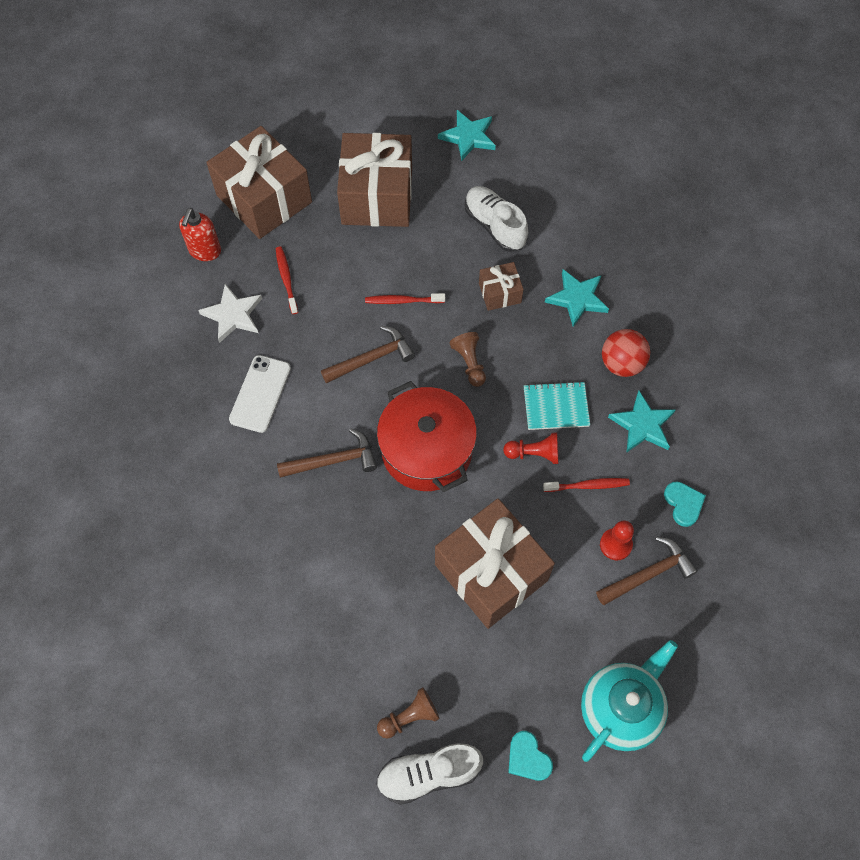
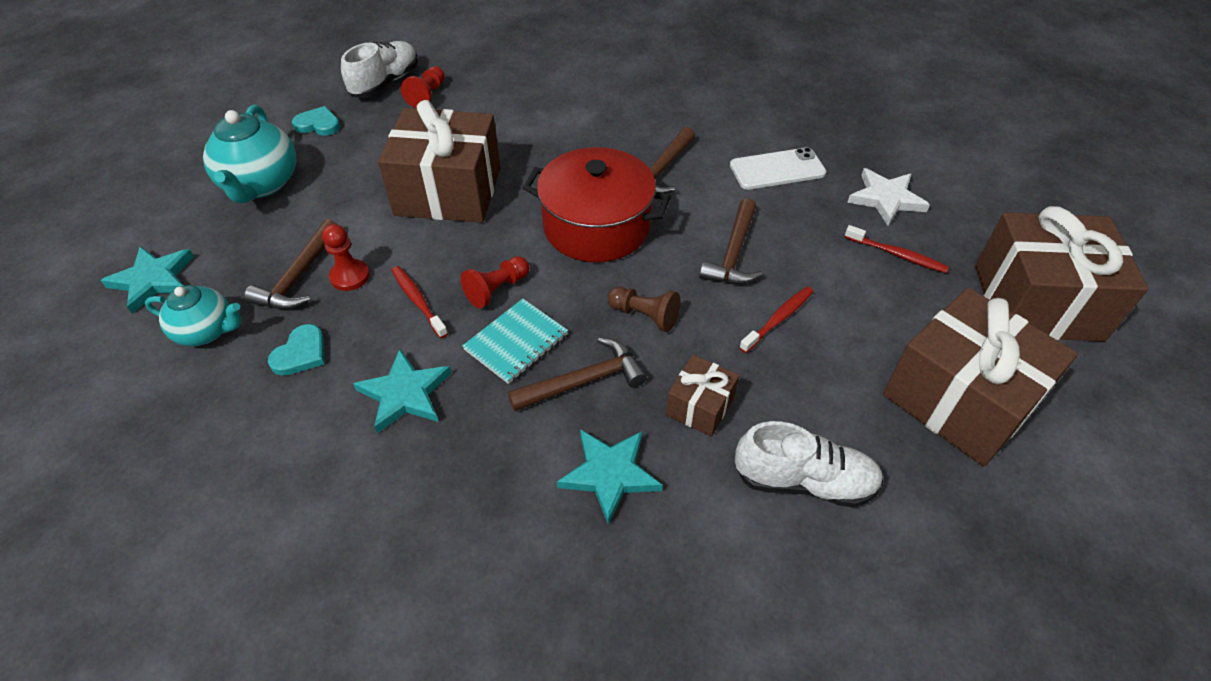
camera: 135 degrees right, 15 degrees down
red soap dispenser [179,208,221,261] -> none
white phone [229,355,291,433] -> white phone turned 75 degrees counterclockwise [730,147,826,190]
brown pawn [377,687,440,739] -> red pawn [401,66,445,108]
turquoise star [438,110,496,161] -> turquoise star moved to [101,246,194,314]
red toothbrush [543,478,630,492] -> red toothbrush turned 105 degrees clockwise [392,266,448,338]
red ball [602,329,650,377] -> none
turquoise heart [664,481,706,527] -> turquoise heart turned 90 degrees counterclockwise [268,324,324,376]
none -> turquoise teapot [145,285,241,346]
none -> brown hammer [508,337,647,411]

